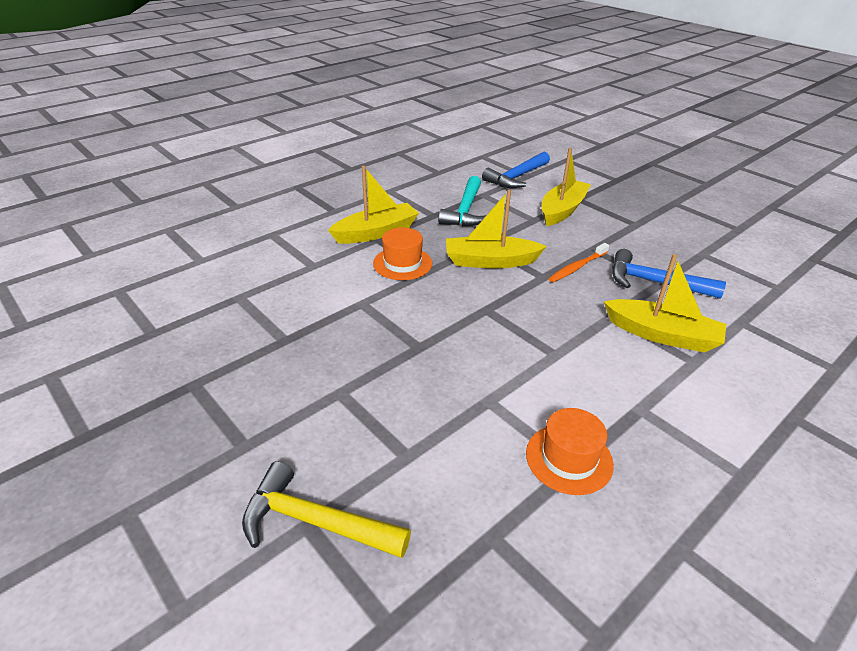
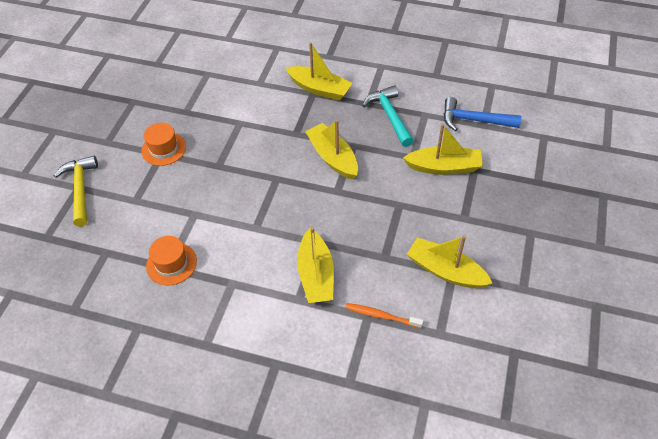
camera: 60 degrees right, 15 degrees up
orange hat [373,228,432,280] -> orange hat moved to [141,123,186,166]
turquoise hammer [438,176,486,226] -> turquoise hammer turned 90 degrees clockwise [362,85,414,147]
orange toothbrush [548,243,609,282] -> orange toothbrush moved to [345,303,424,328]
blue hammer [612,249,726,299] -> none
none -> yellow boat [407,235,493,288]

